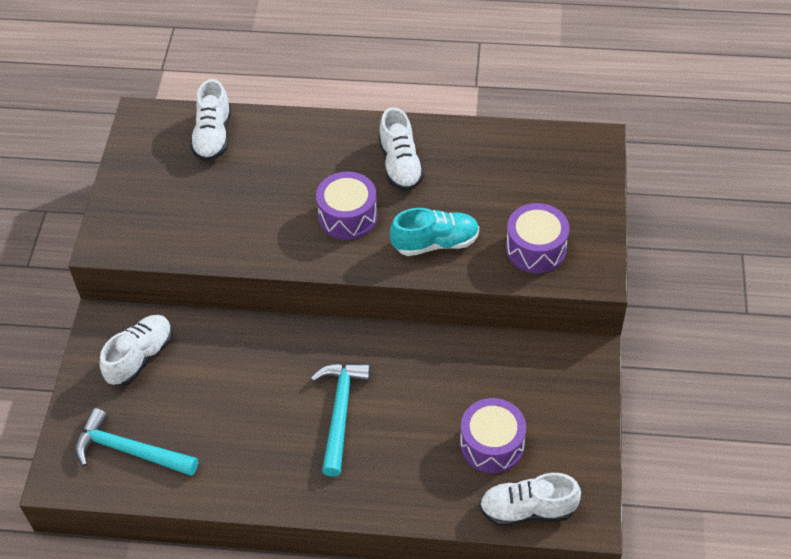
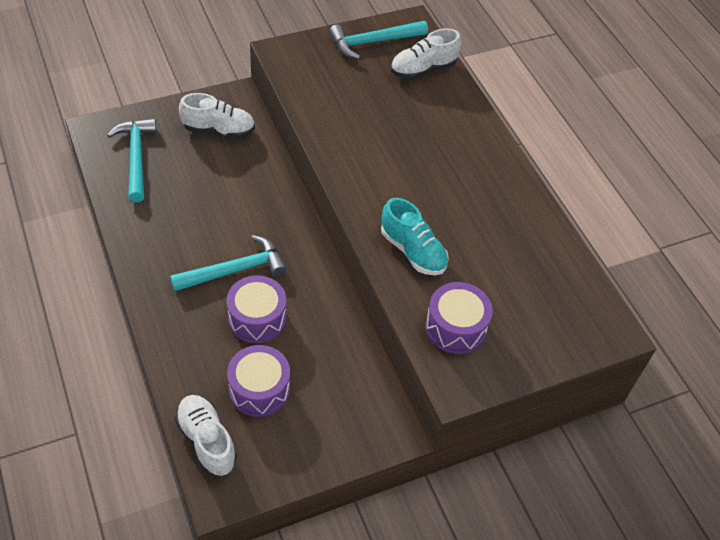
camera: 55 degrees right, 0 degrees up
purple drum [316,171,378,240] -> purple drum moved to [227,275,286,343]
white shoe [379,107,424,191] -> none
none -> turquoise hammer [329,21,428,59]

